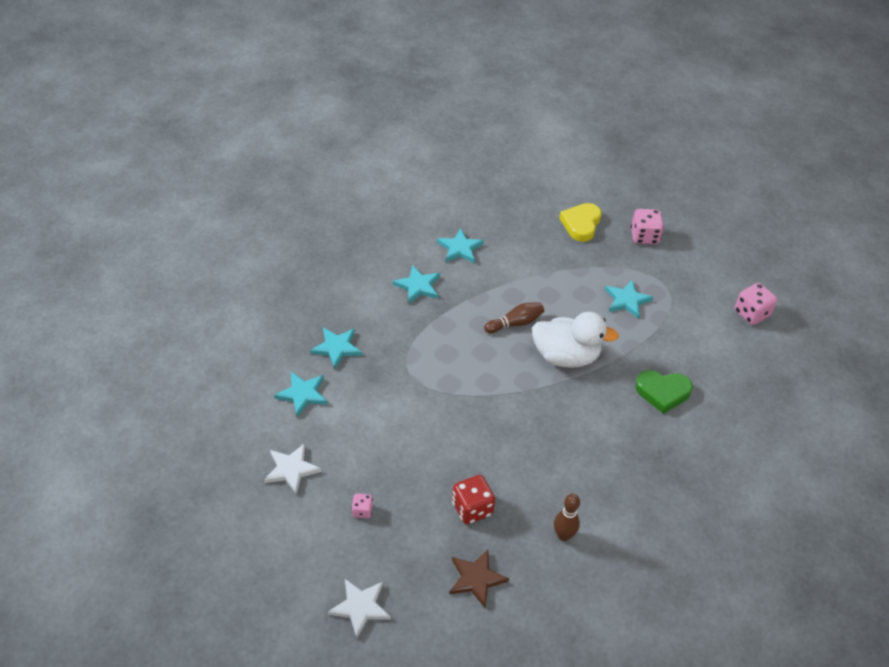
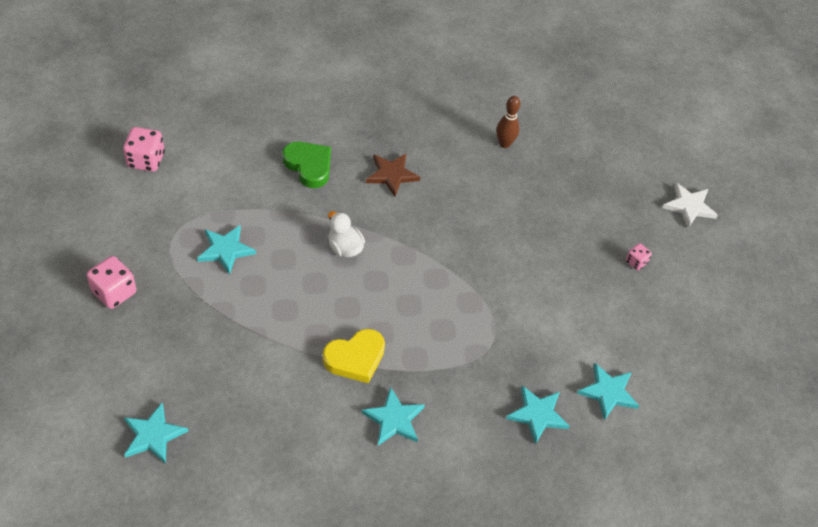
camera: 140 degrees left, 5 degrees up
white star [264,443,321,495] -> none
turquoise star [437,228,484,263] -> turquoise star moved to [124,403,188,464]
brown star [449,550,509,608] -> brown star moved to [366,154,420,197]
red dice [452,475,495,524] -> none
brown bowling pin [484,302,544,333] -> none
white duck [532,312,619,368] -> white duck [328,211,365,258], size x0.56
yellow heart [559,203,602,242] -> yellow heart moved to [323,329,385,383]

